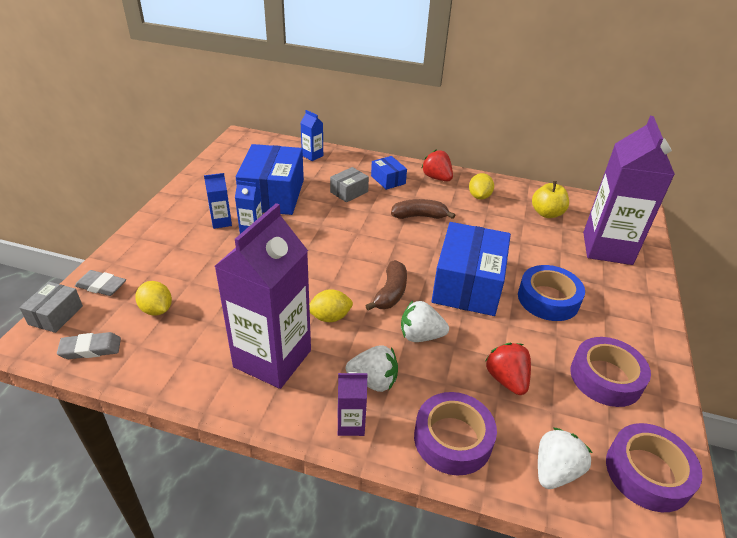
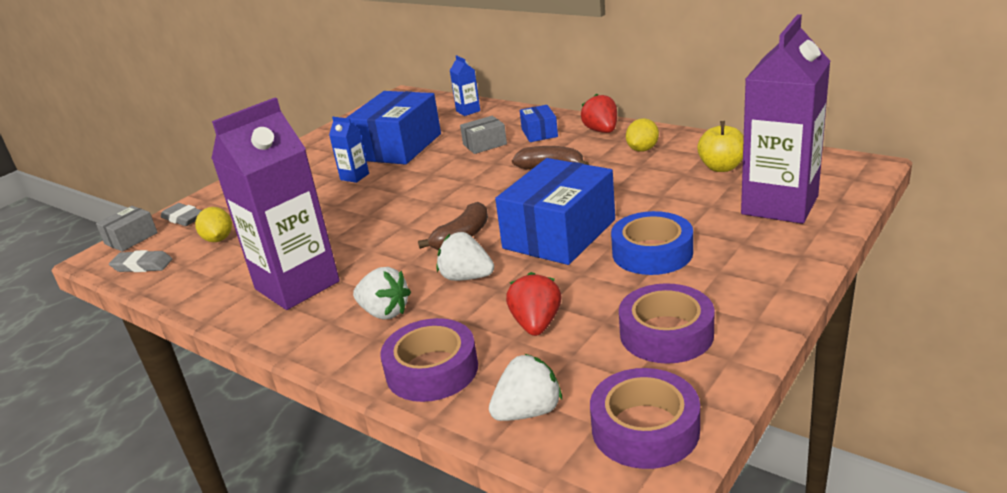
camera: 25 degrees right, 10 degrees down
blue carton [204,173,232,229] -> none
yellow lemon [309,289,353,322] -> none
purple carton [338,372,368,436] -> none

